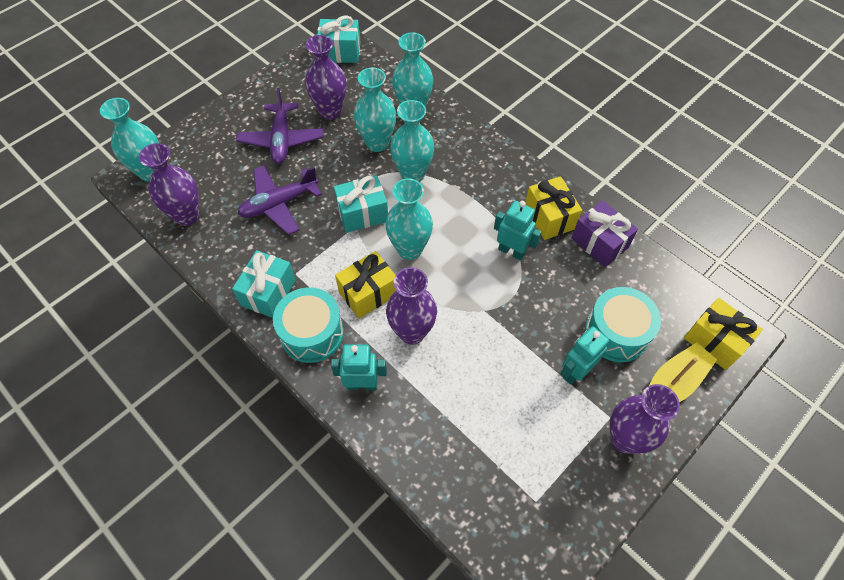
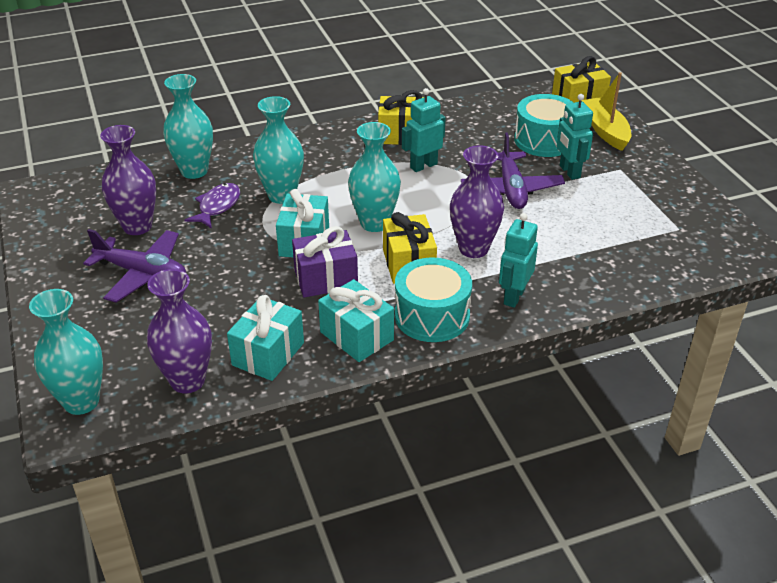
camera: 65 degrees left, 20 degrees down
purple plane [238,165,322,235] -> purple plane moved to [461,133,565,209]
turquoise gift [317,16,361,63] -> turquoise gift moved to [227,295,304,381]
turquoise vase [354,68,396,152] -> purple fish [185,183,240,229]
purple gift [572,201,638,267] -> purple gift moved to [292,226,358,297]
purple vase [610,384,680,454] -> none

